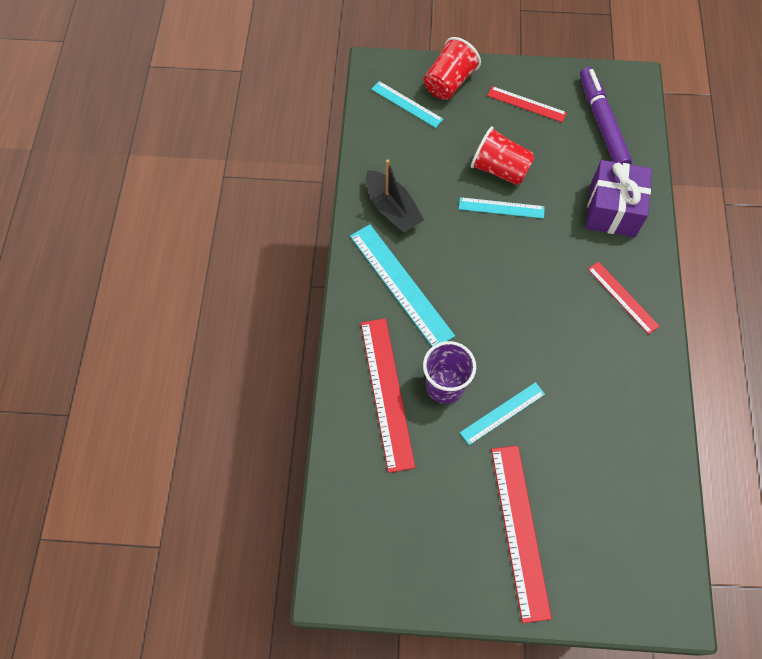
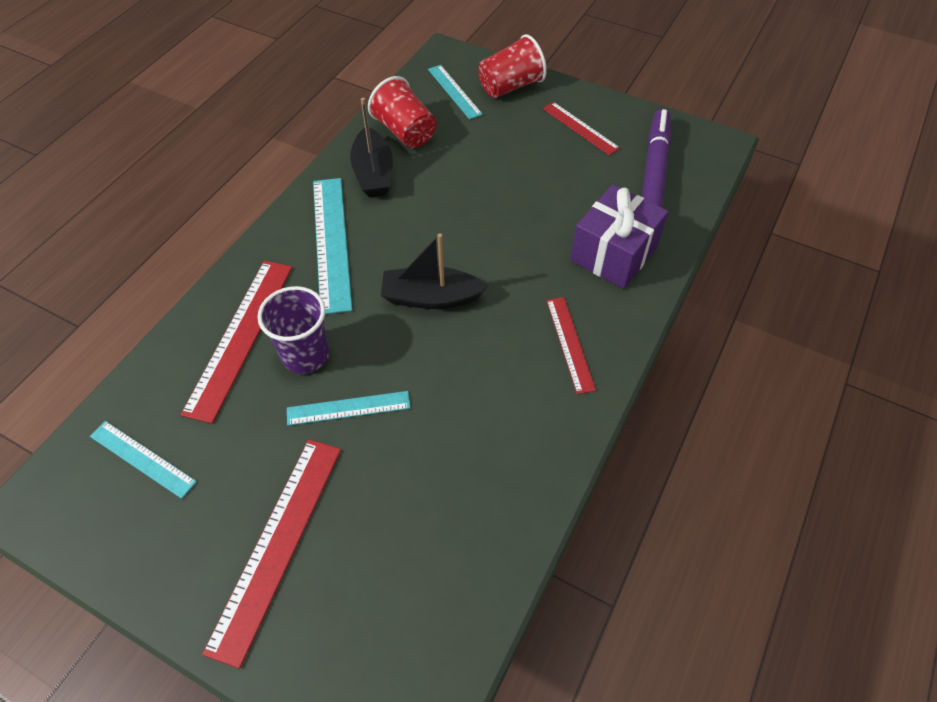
camera: 25 degrees right, 10 degrees down
turquoise ruler [459,197,545,219] -> turquoise ruler moved to [90,421,197,499]
red cup [471,126,535,185] -> red cup moved to [368,76,437,148]
none -> black boat [381,233,488,309]

